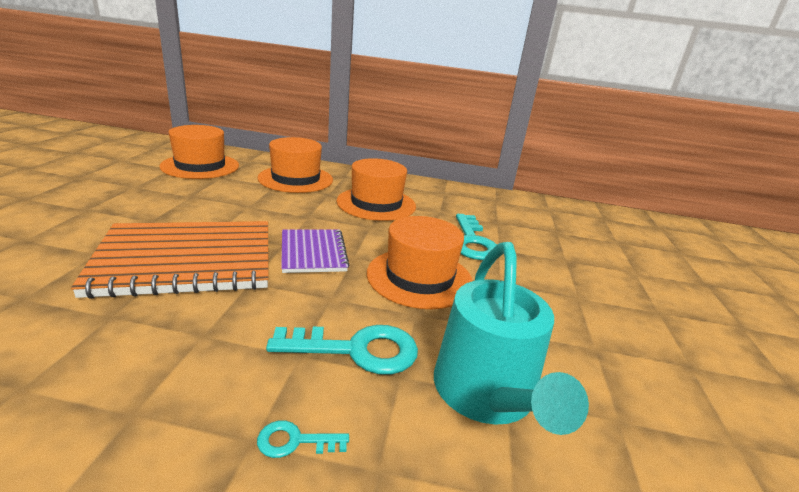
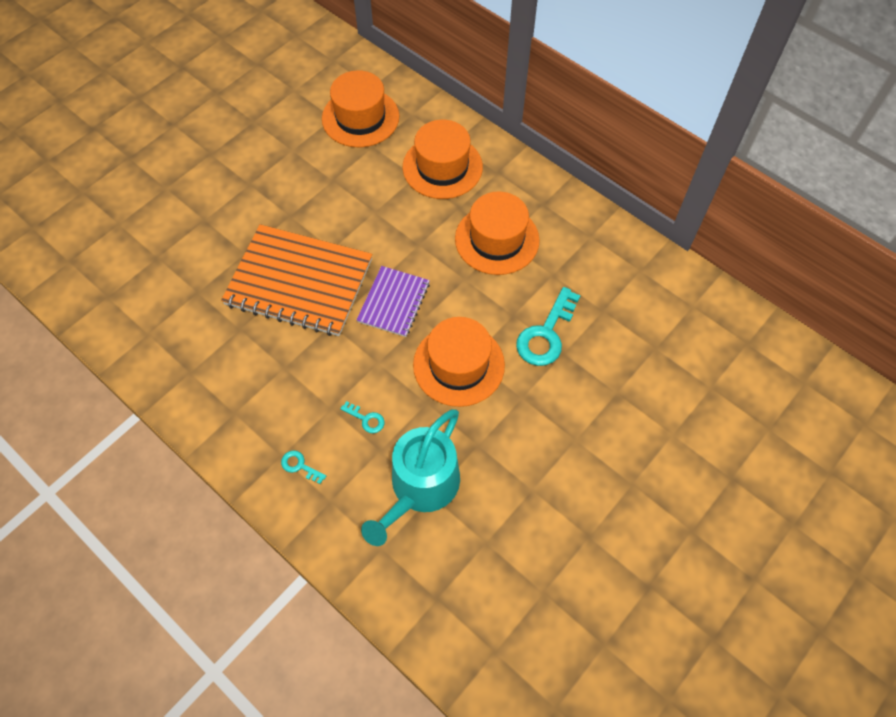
camera: 35 degrees right, 35 degrees up
turquoise key [266,325,418,375] -> turquoise key [340,401,384,433], size x0.48

